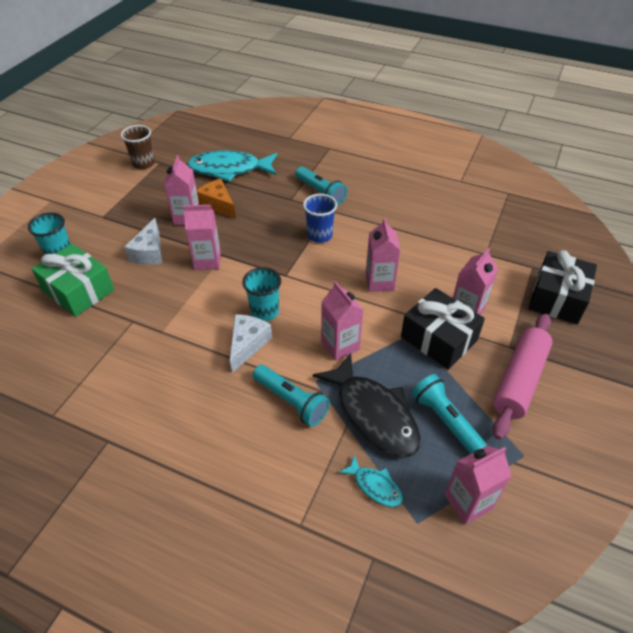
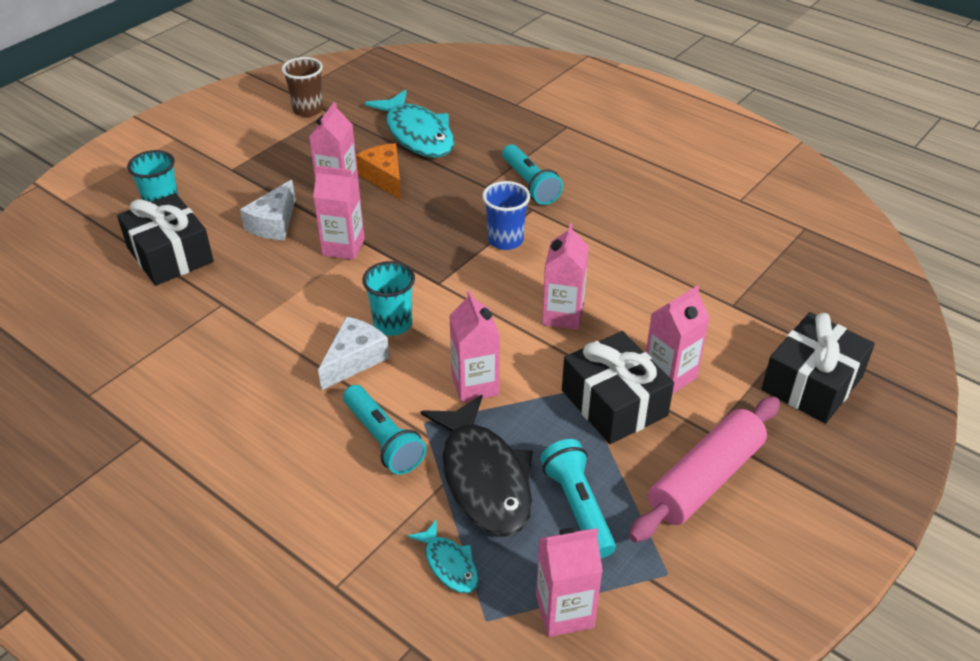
camera: 15 degrees right, 5 degrees down
green gift [32,244,114,317] -> black gift [117,193,214,286]
turquoise fish [187,150,277,182] -> turquoise fish turned 135 degrees counterclockwise [365,90,454,158]

